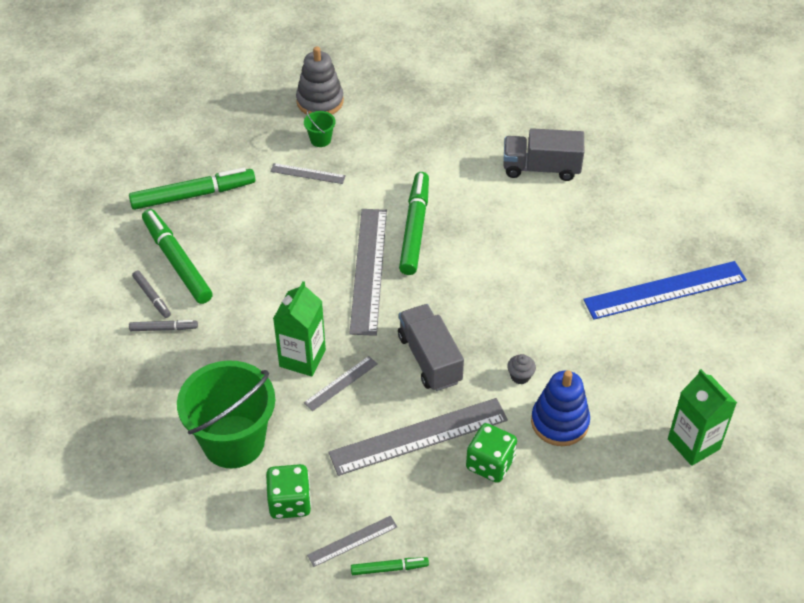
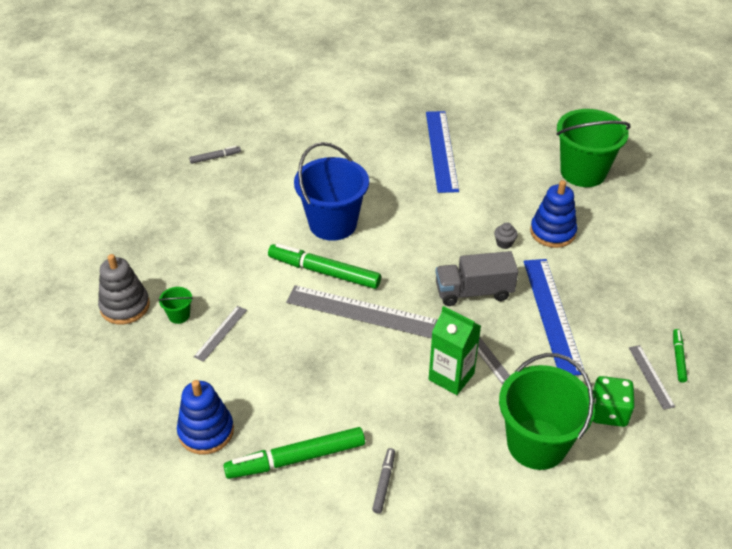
camera: 75 degrees left, 5 degrees down
green marker [129,168,256,210] -> blue stacking toy [177,380,234,455]
grey marker [132,271,171,318] -> grey marker moved to [189,146,241,164]
grey ruler [328,398,508,476] -> blue ruler [524,259,584,375]
green dice [466,423,517,483] -> none
grey truck [503,128,584,181] -> none
green carton [668,369,737,466] -> green bucket [556,109,631,187]
none -> blue bucket [294,142,369,241]

